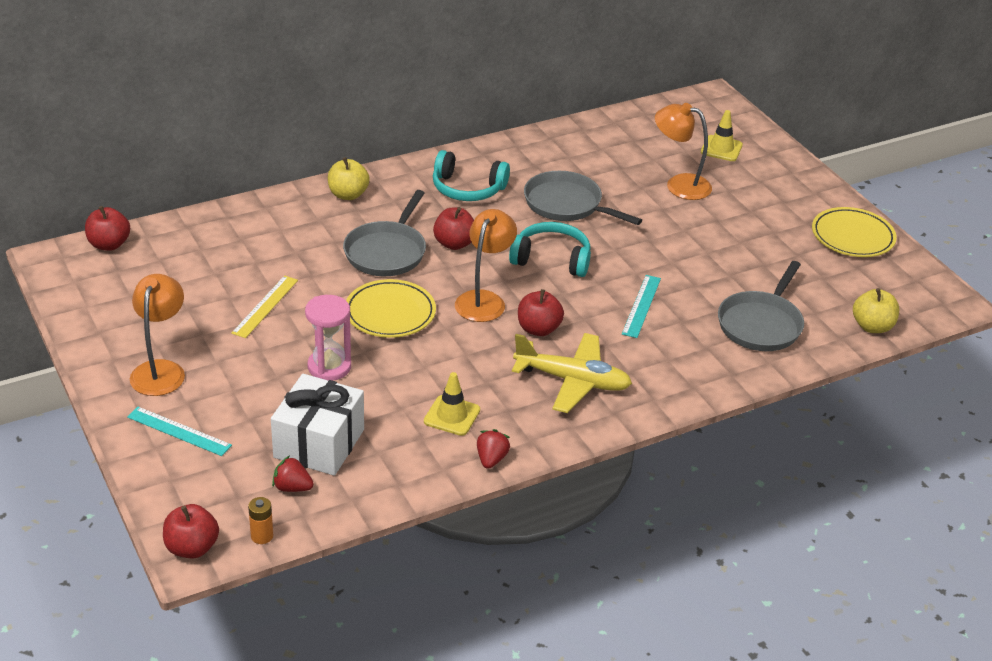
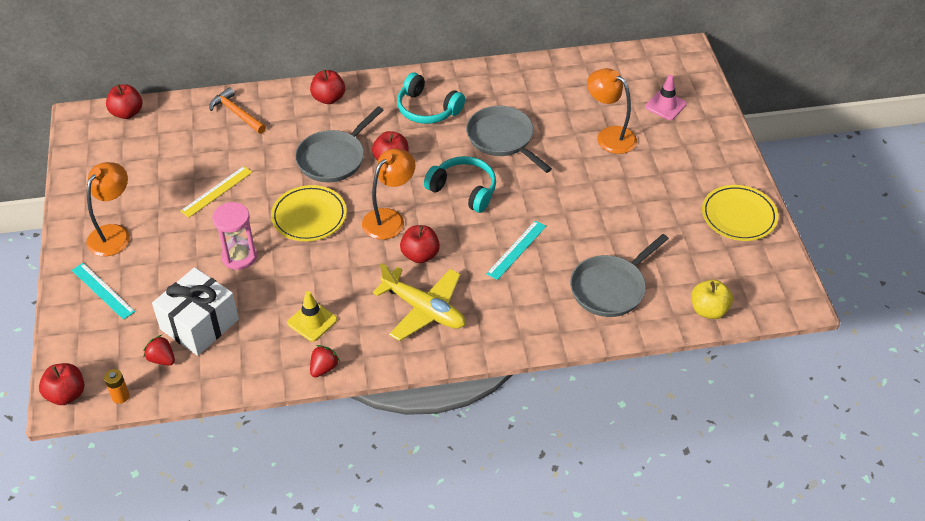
camera: 20 degrees right, 10 degrees up
yellow apple [328,157,370,200] -> red apple [310,69,345,104]
yellow traffic cone [701,110,743,161] -> pink traffic cone [645,75,687,120]
none -> orange hammer [209,87,266,134]

